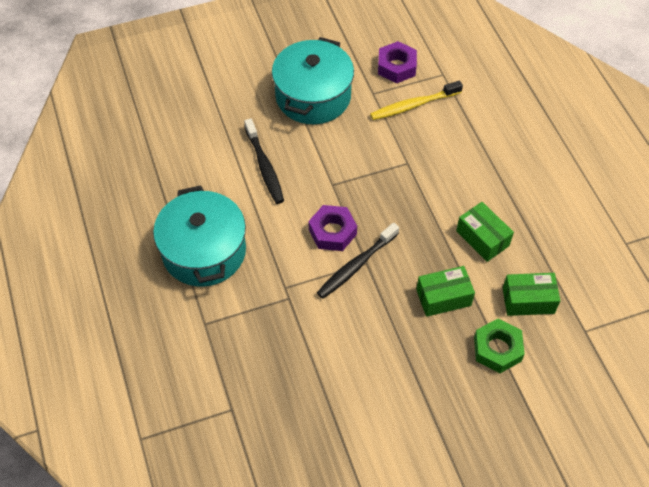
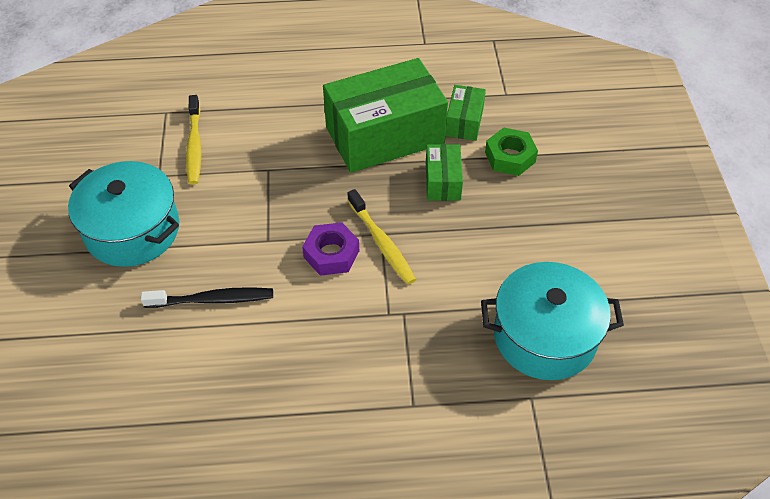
camera: 75 degrees left, 5 degrees down
turquoise pot [153,185,246,287] -> turquoise pot moved to [481,262,624,380]
black toothbrush [317,223,399,299] -> yellow toothbrush [347,189,416,285]
purple nut [378,41,417,83] -> none
green box [456,202,514,262] -> green box [323,58,448,173], size x2.13

